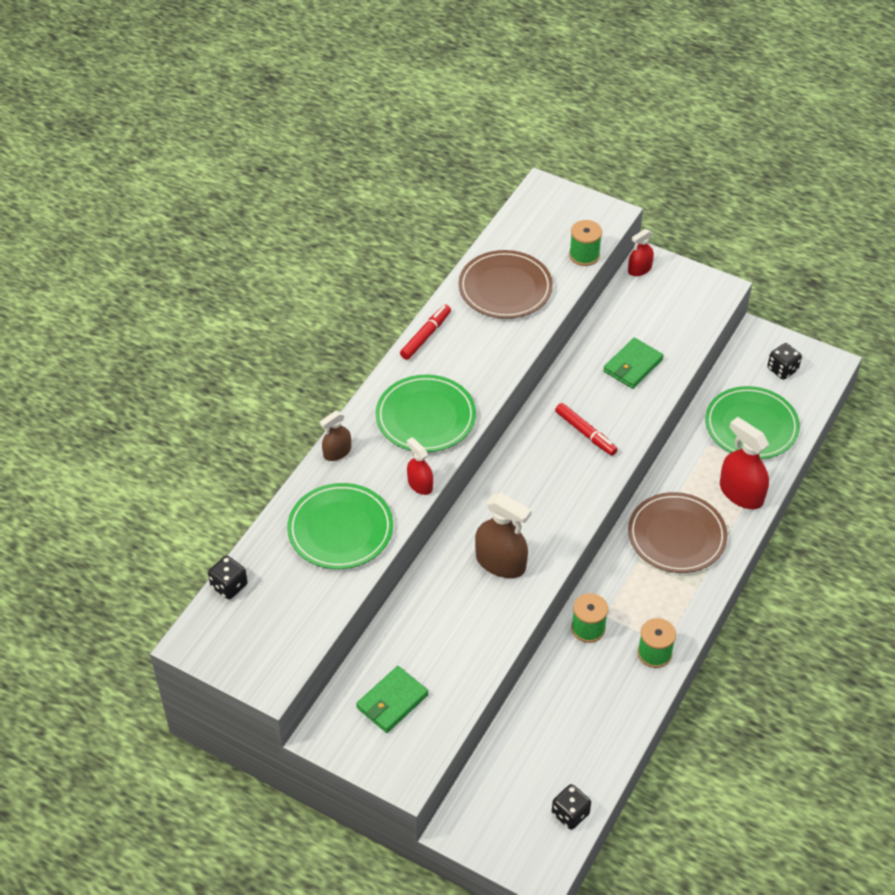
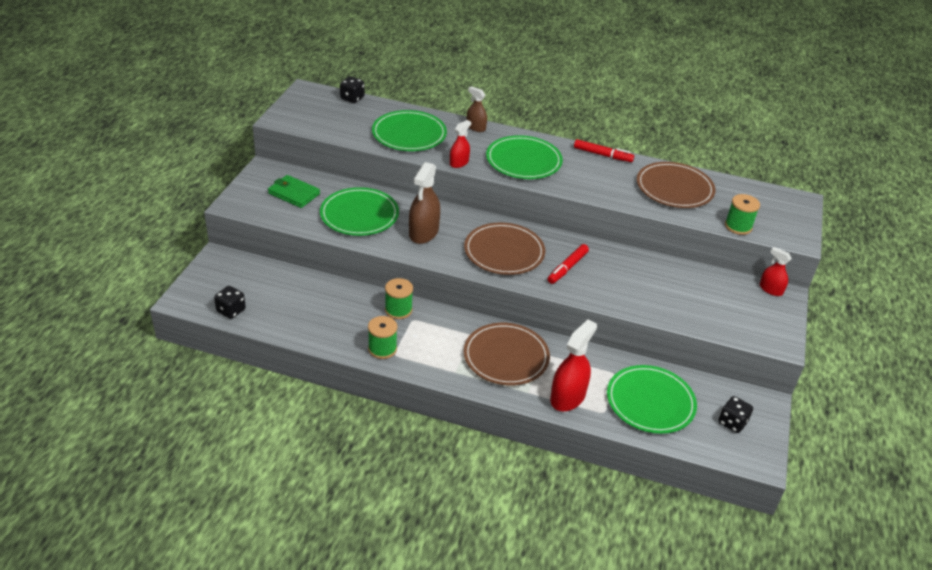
camera: 75 degrees right, 10 degrees down
green wallet [603,338,664,389] -> none
none -> green plate [320,187,399,236]
none -> brown plate [464,222,545,275]

